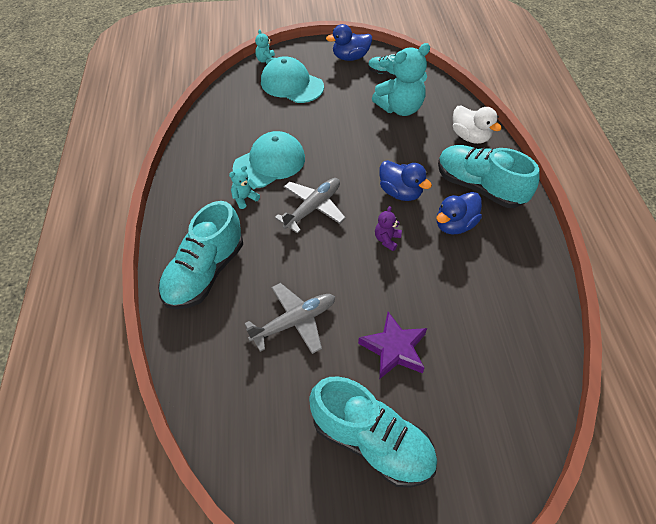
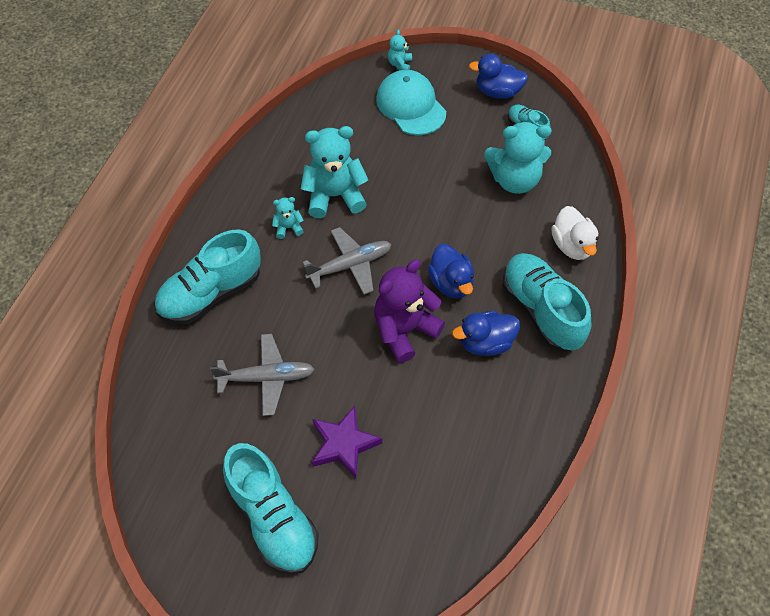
camera: 25 degrees right, 5 degrees up
turquoise cap [233,131,305,188] -> turquoise teddy bear [301,126,368,218]
purple teddy bear [375,206,402,251] -> purple teddy bear [374,259,445,363], size x2.15

